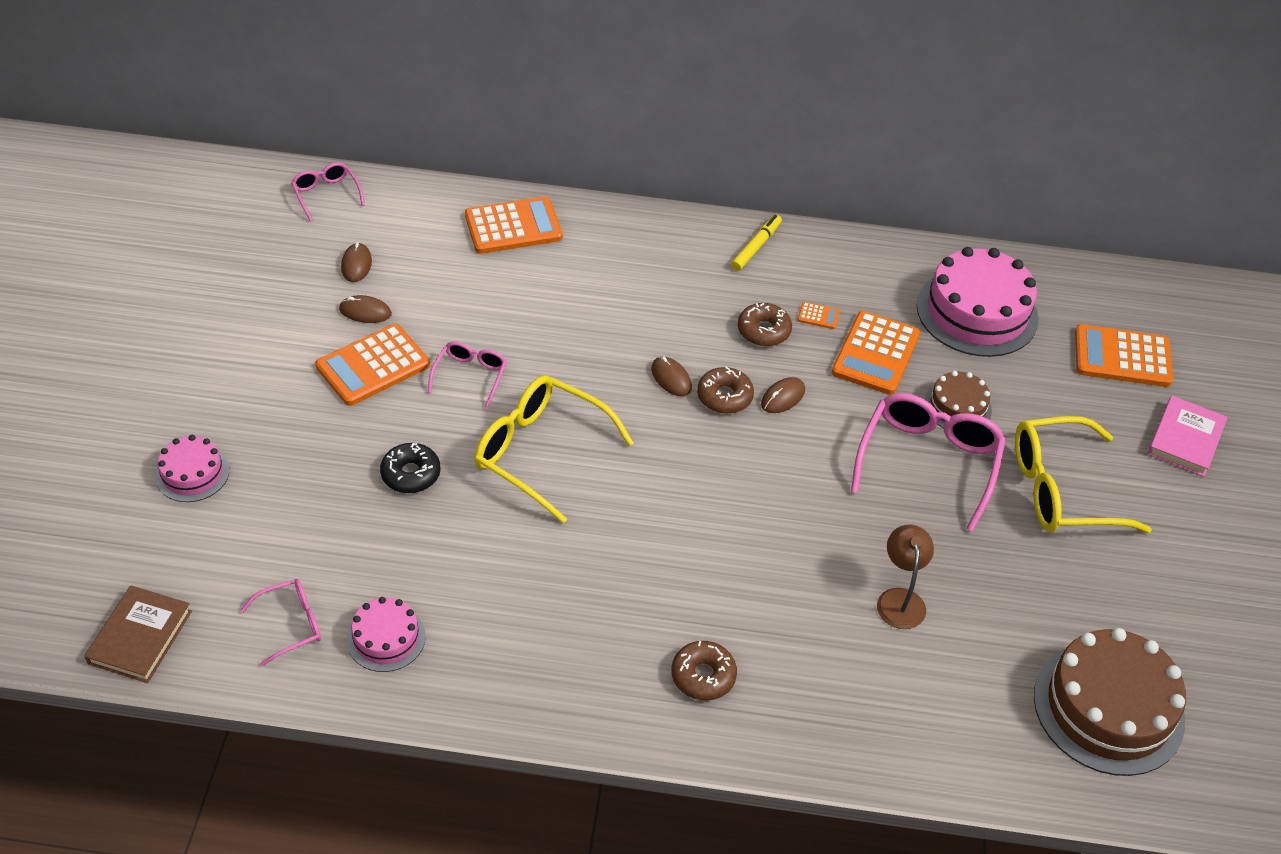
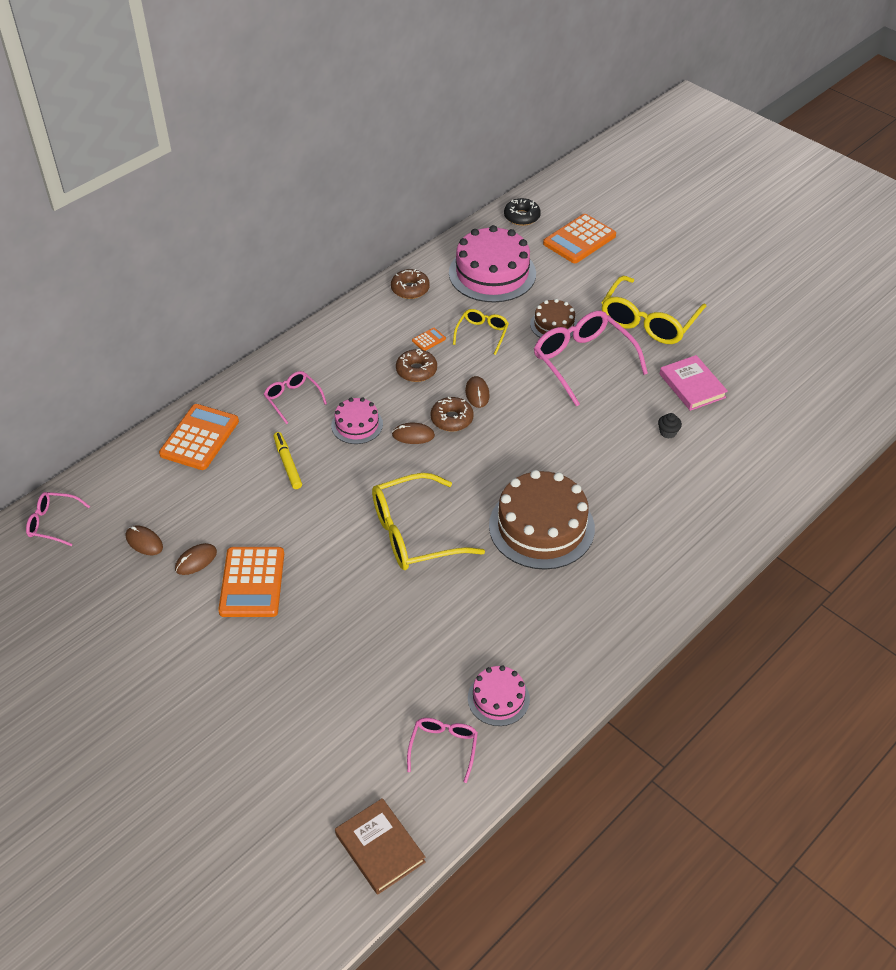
camera: 50 degrees left, 0 degrees up
pink cake [155,435,229,502] -> pink cake moved to [331,397,383,444]
black donut [380,443,441,493] -> black donut moved to [504,198,541,226]
pink glasses [428,341,507,408] -> pink glasses moved to [264,371,327,424]
brown donut [671,641,737,700] -> brown donut moved to [391,269,430,299]
yellow marker [731,215,782,271] -> yellow marker moved to [273,432,302,489]
orange calculator [831,311,920,395] -> yellow glasses [453,309,509,355]
brown lamp [877,524,934,629] -> black cupcake [658,413,682,439]
brown cake [1034,628,1186,776] -> brown cake moved to [489,470,595,570]
pink book [1147,396,1228,477] -> pink book moved to [660,355,728,411]

